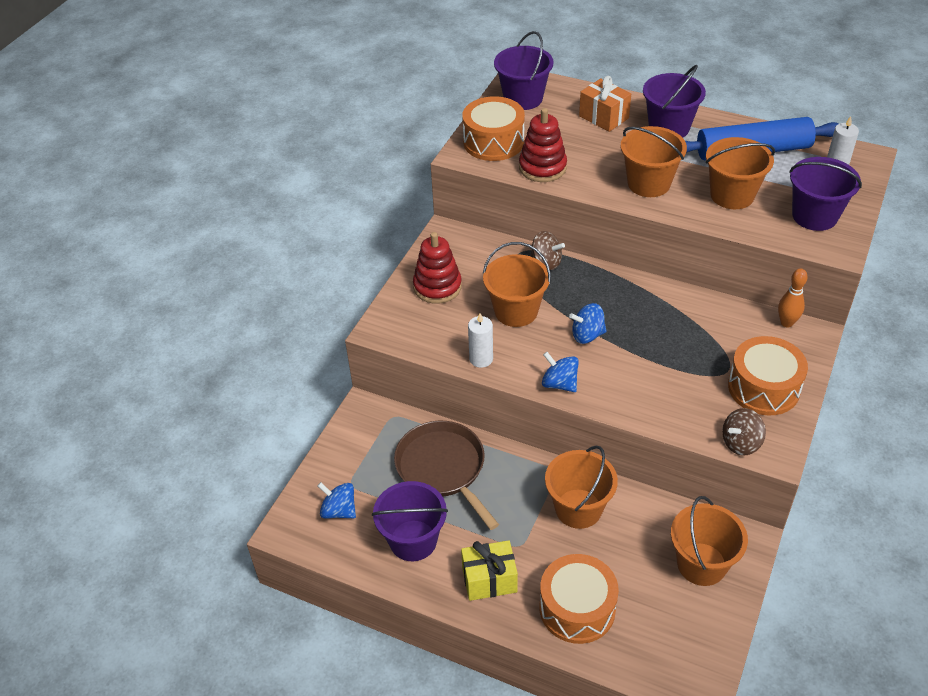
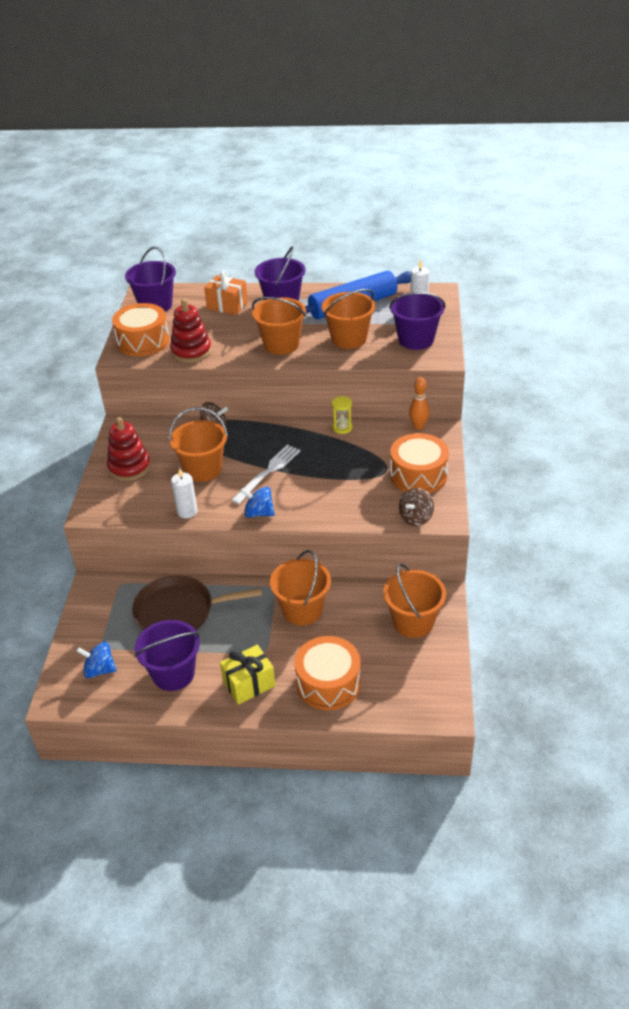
camera: 20 degrees left, 5 degrees down
brown pan [394,421,499,530] -> brown pan turned 45 degrees counterclockwise [132,576,262,631]
blue spinning top [569,303,607,344] -> white fork [232,445,301,504]
none -> yellow hourglass [332,396,353,434]

